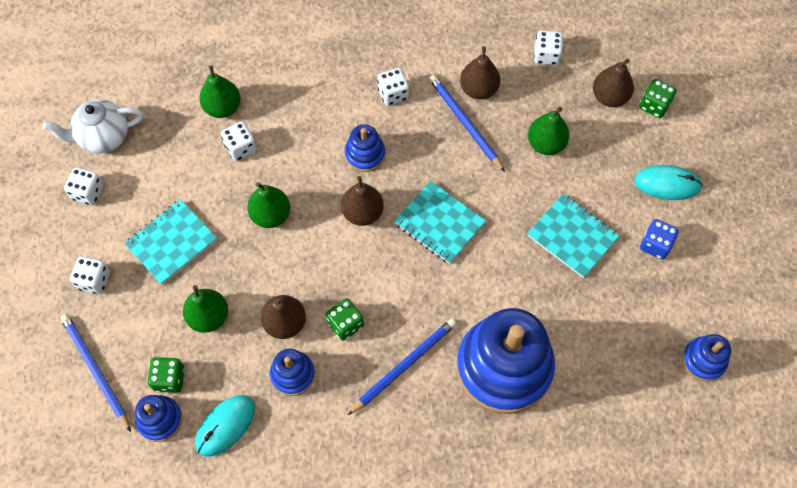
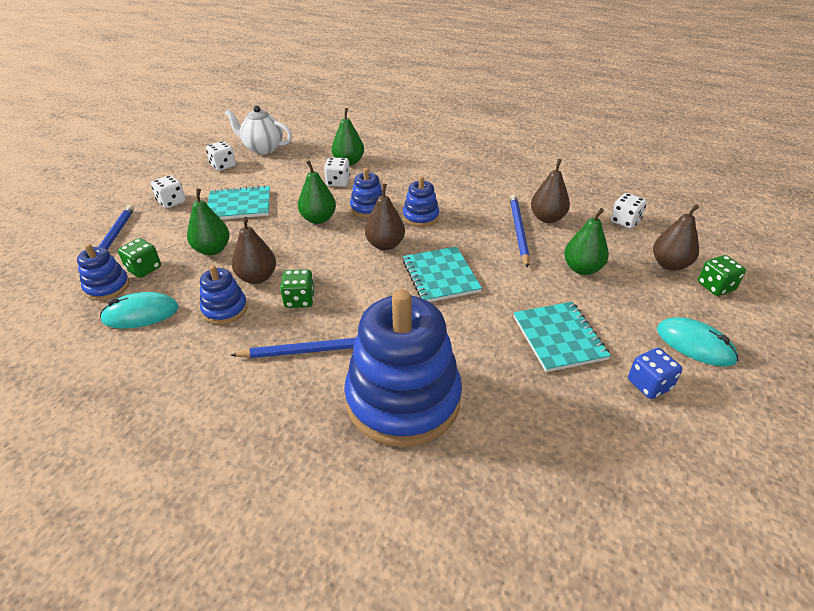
camera: 35 degrees right, 25 degrees down
white dice [377,68,409,106] -> none
blue stacking toy [682,334,731,381] -> blue stacking toy moved to [350,168,382,218]

